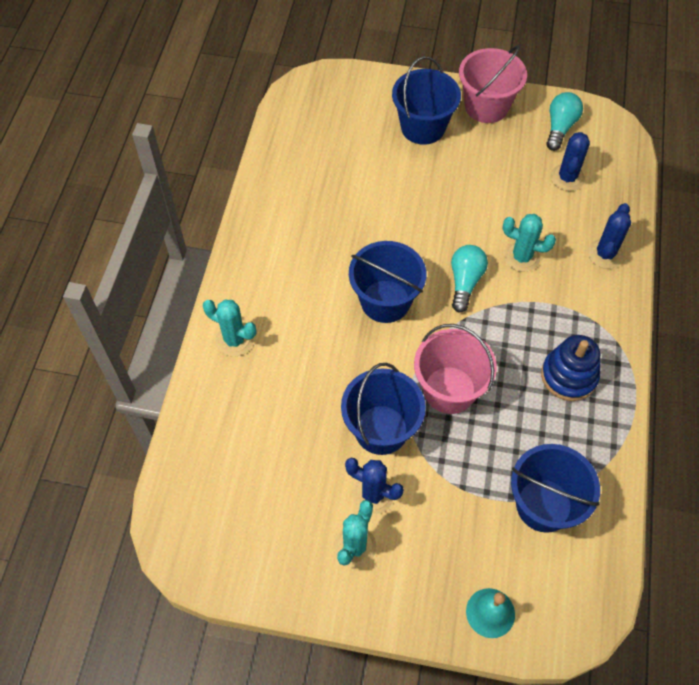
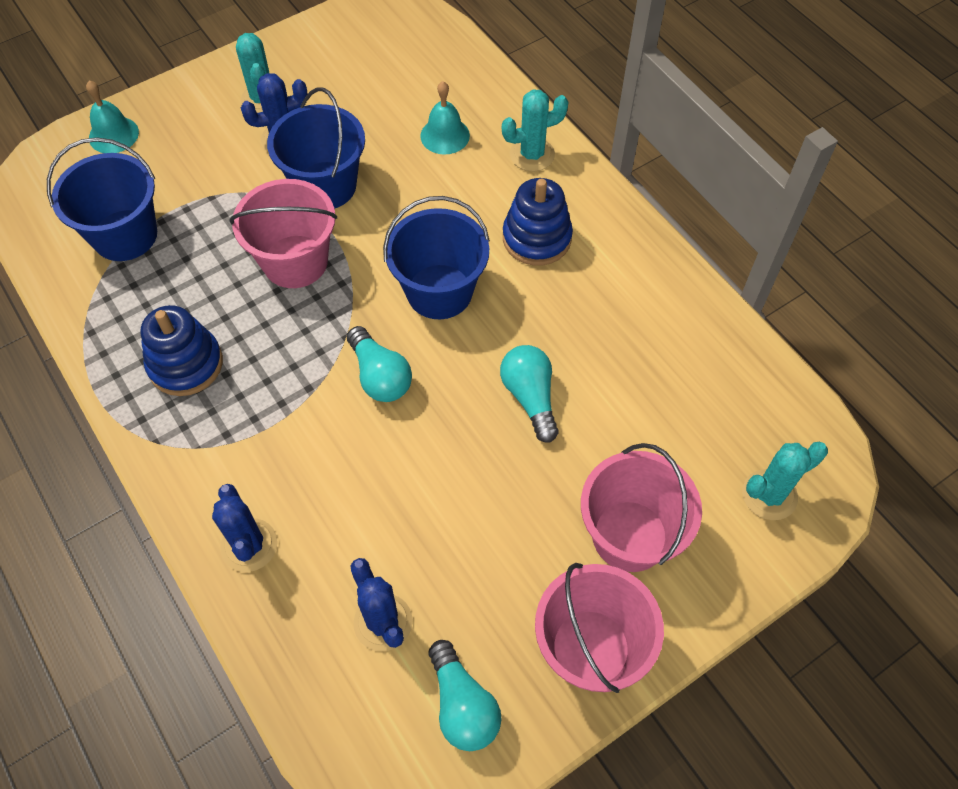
camera: 135 degrees right, 0 degrees up
blue bucket [392,56,461,145] -> pink bucket [581,443,702,572]
turquoise cactus [503,214,556,272] -> turquoise cactus moved to [742,442,828,520]
none -> turquoise bell [420,81,470,155]
none -> turquoise light bulb [500,345,559,443]
none -> blue stacking toy [503,178,573,266]

